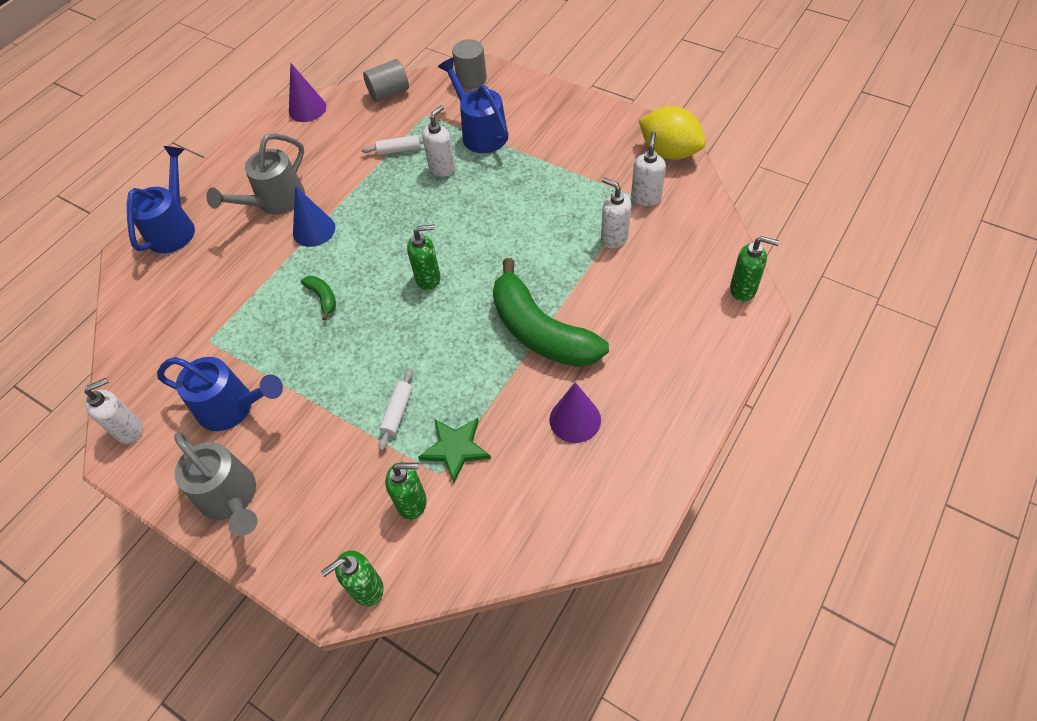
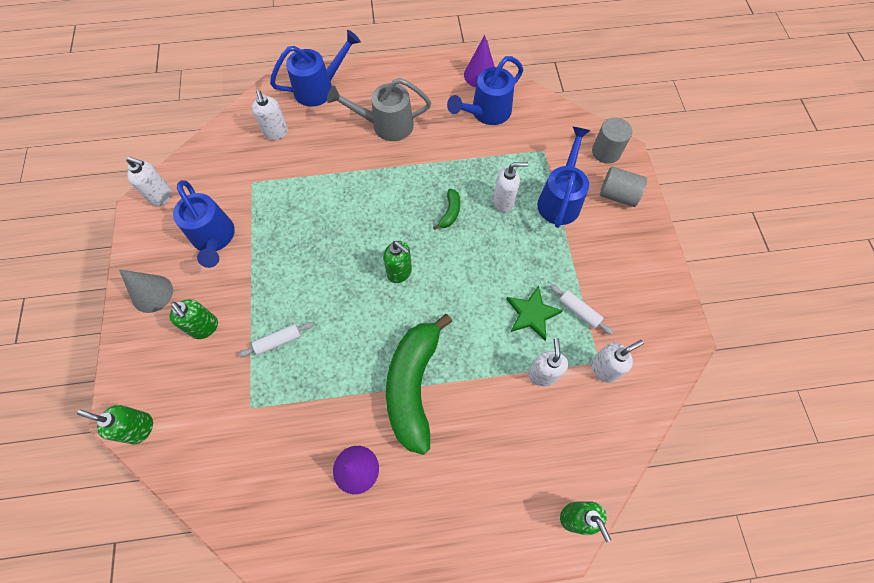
camera: 45 degrees right, 10 degrees up
grey watering can [174,432,257,536] -> grey cone [119,269,173,313]
blue cone [293,186,335,247] -> none
green banana [301,276,336,320] -> green banana moved to [433,189,460,230]
white rolling pin [361,135,424,155] -> white rolling pin moved to [550,284,614,335]
grey cylinder [363,59,409,102] -> grey cylinder moved to [600,167,647,207]
green soap dispenser [385,462,427,520] -> green soap dispenser moved to [170,299,218,339]
green star [418,418,491,483] -> green star moved to [506,286,563,340]
yellow lemon [639,106,706,160] -> none
none -> white soap dispenser [252,90,288,140]
none -> blue watering can [447,56,523,125]

